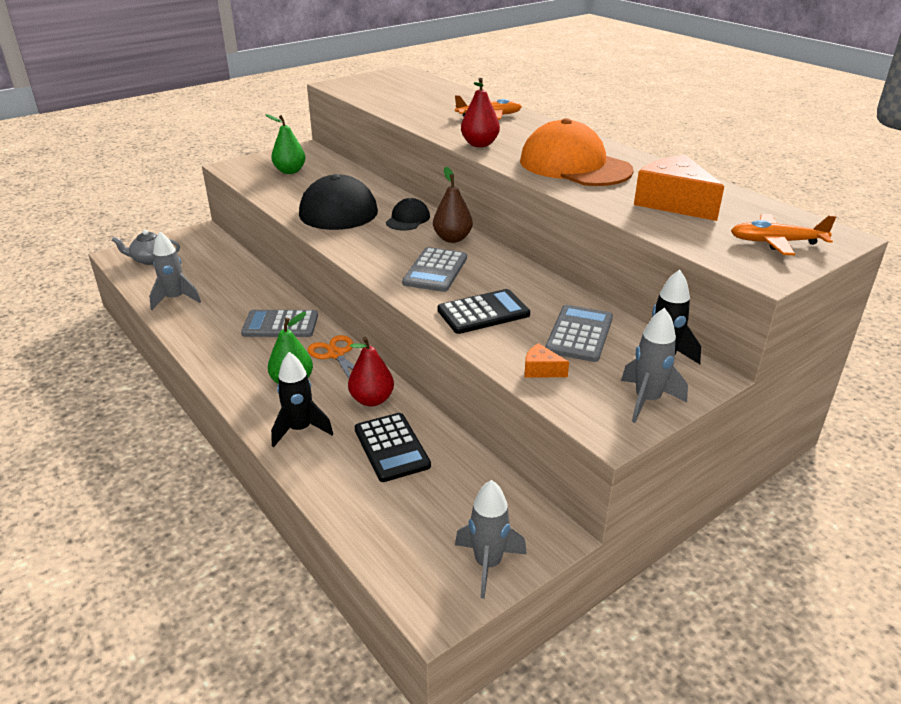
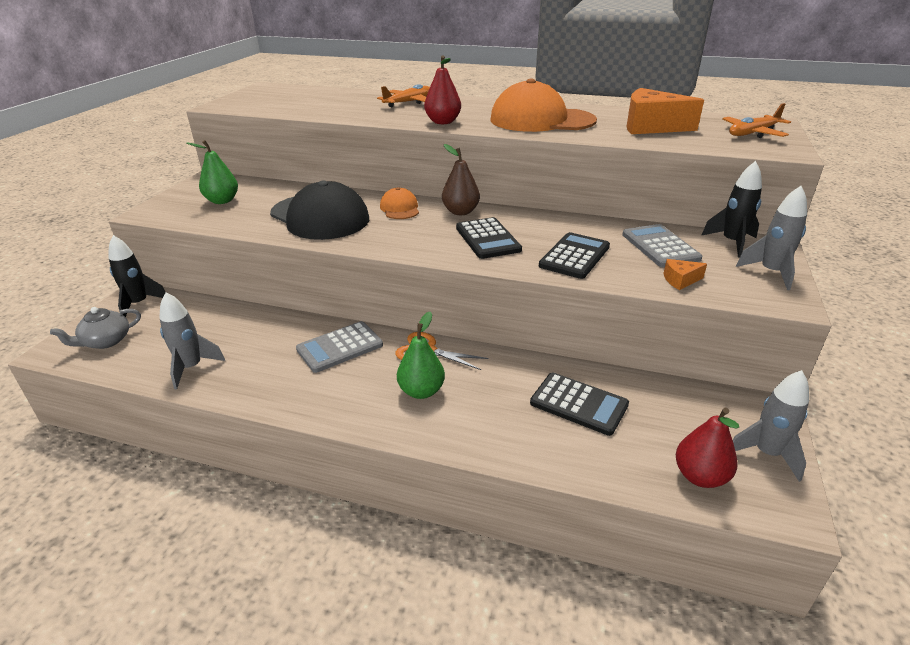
camera: 35 degrees left, 0 degrees up
black rocket [271,352,333,447] -> black rocket moved to [109,235,166,317]
red pear [348,337,394,406] -> red pear moved to [676,408,739,488]
black cap [386,198,430,230] -> orange cap [380,187,419,219]
grey calculator [402,247,467,292] -> black calculator [456,217,522,259]

